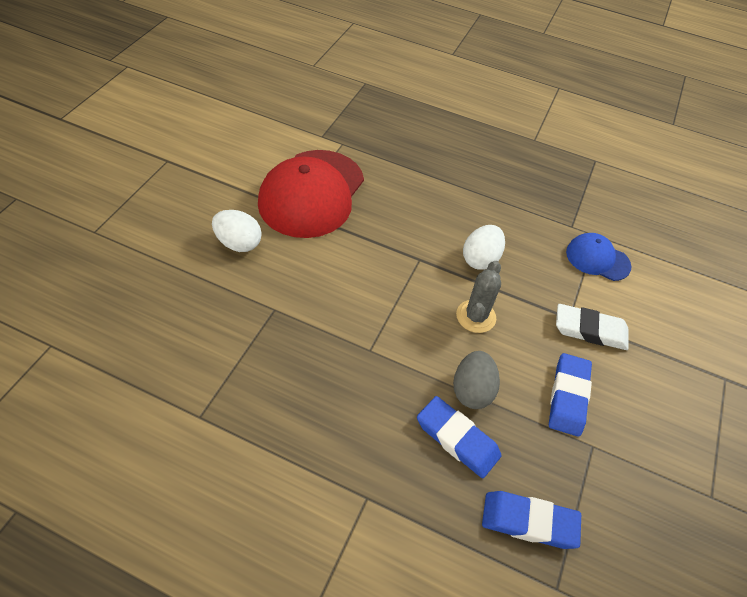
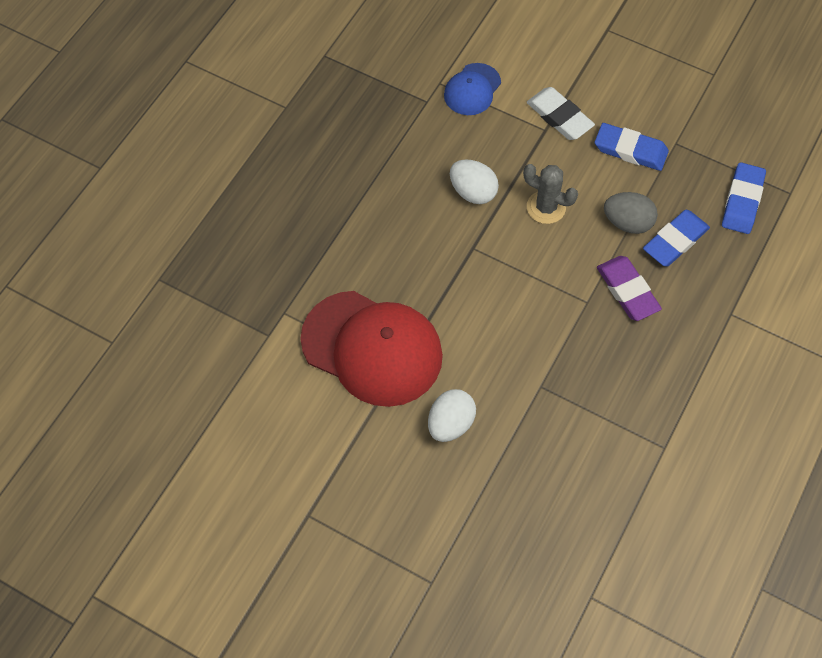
camera: 80 degrees left, 10 degrees up
white eraser [556,304,628,350] -> white eraser turned 60 degrees counterclockwise [526,87,595,140]
none -> purple eraser [597,256,662,321]

